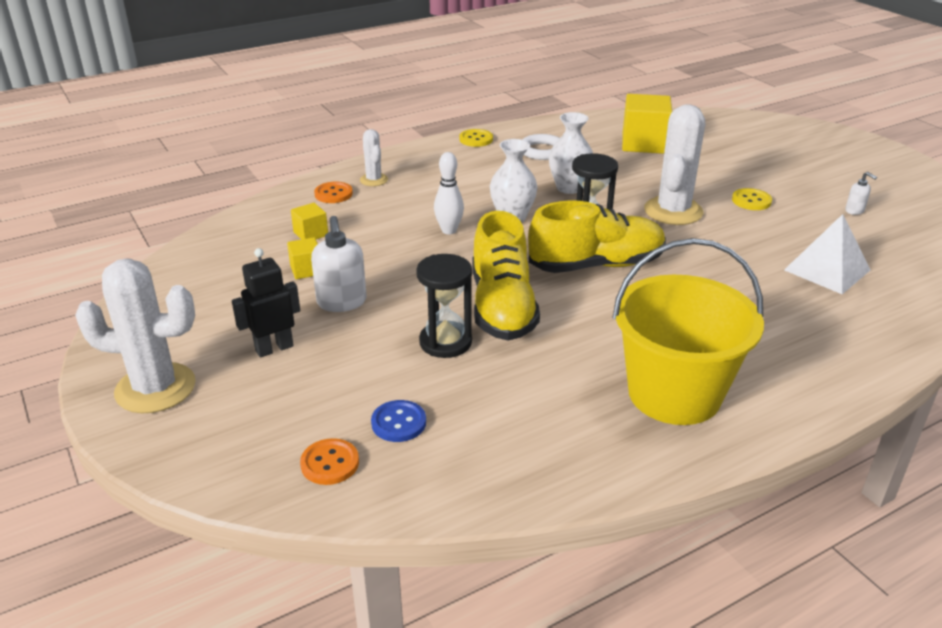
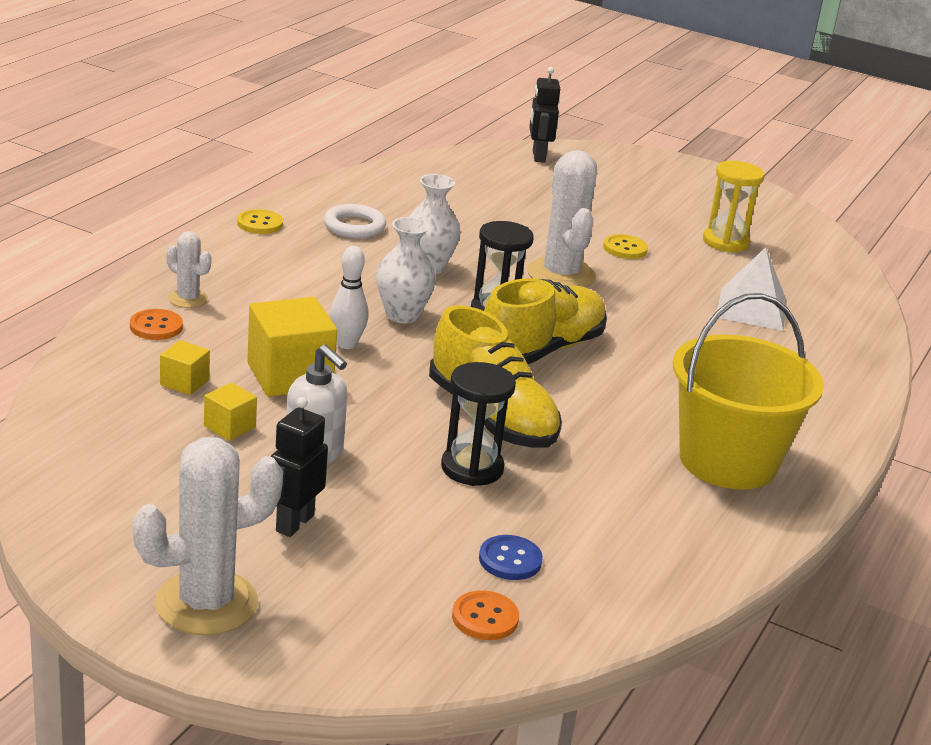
camera: 35 degrees left, 5 degrees down
yellow cube [622,94,672,154] -> yellow cube moved to [247,297,337,397]
white soap dispenser [845,172,877,215] -> yellow hourglass [703,161,765,252]
none -> black robot [529,67,560,163]

